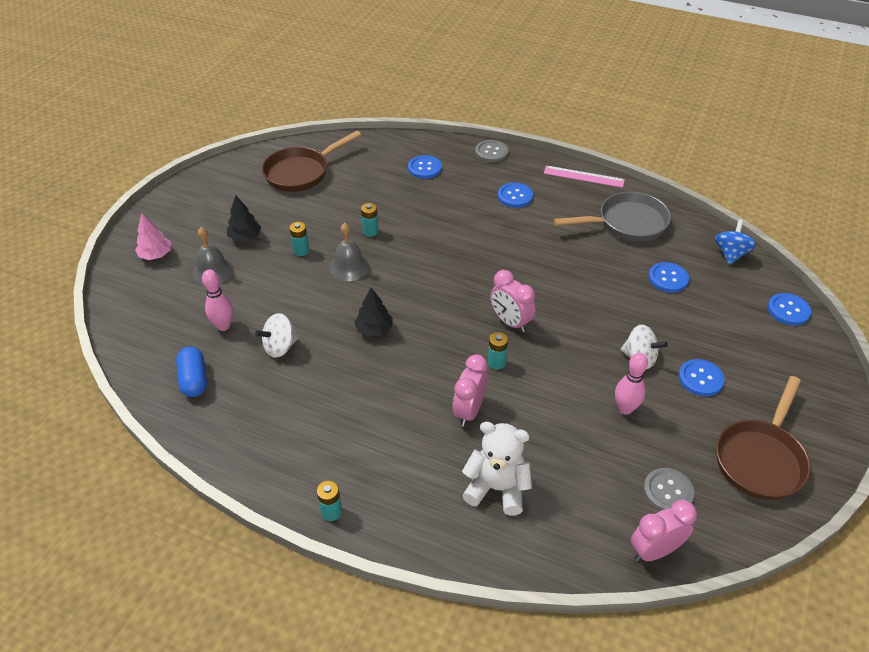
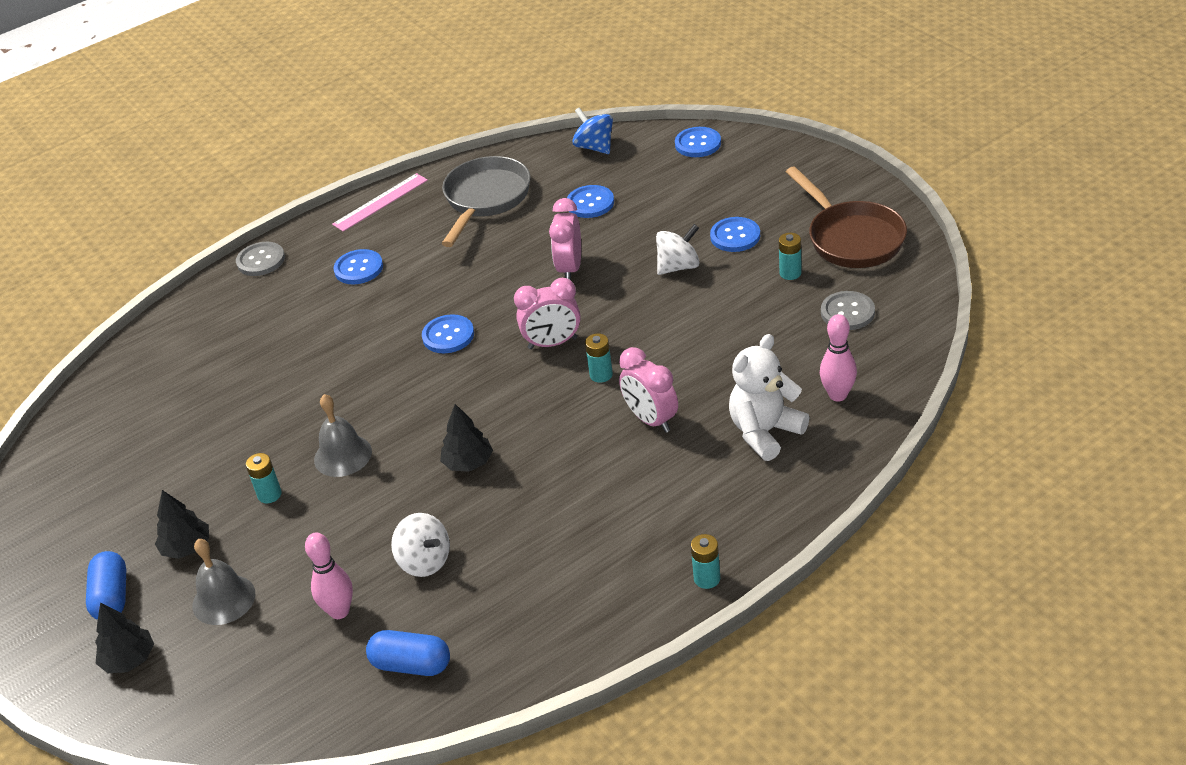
camera: 55 degrees left, 5 degrees down
pink tree [135,213,171,260] -> black tree [95,602,154,673]
white spinning top [255,313,299,358] -> white spinning top turned 45 degrees counterclockwise [391,513,450,577]
brown pan [262,131,361,192] -> none
turquoise battery [361,203,379,237] -> turquoise battery moved to [779,233,802,280]
blue button [408,155,442,179] -> blue button moved to [422,314,474,353]
pink bowling pin [615,353,648,415] -> pink bowling pin moved to [820,314,857,402]
pink clock [631,500,697,561] -> pink clock moved to [549,198,581,280]
none -> blue capsule [86,551,126,620]

